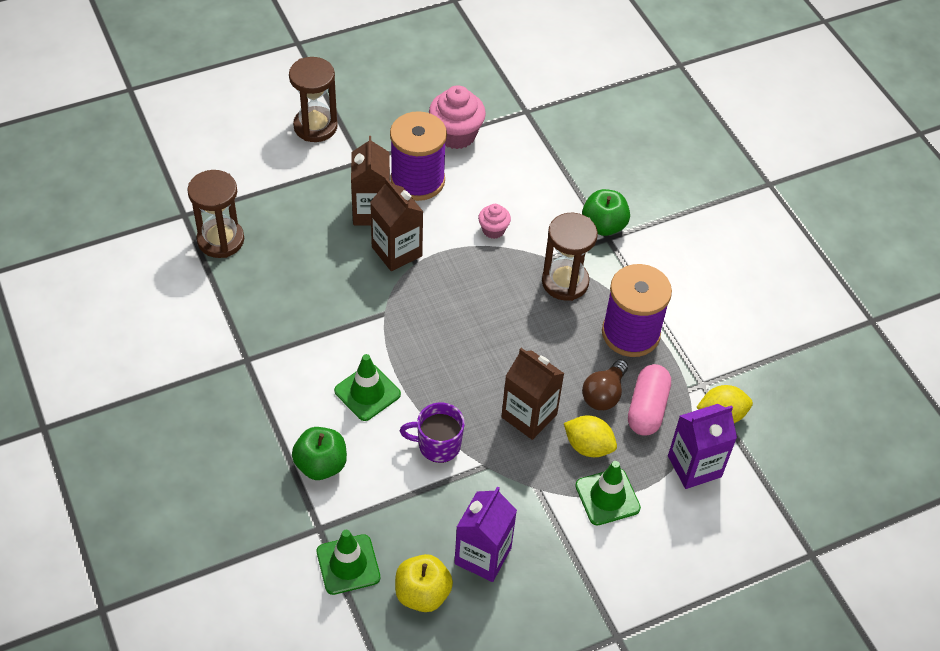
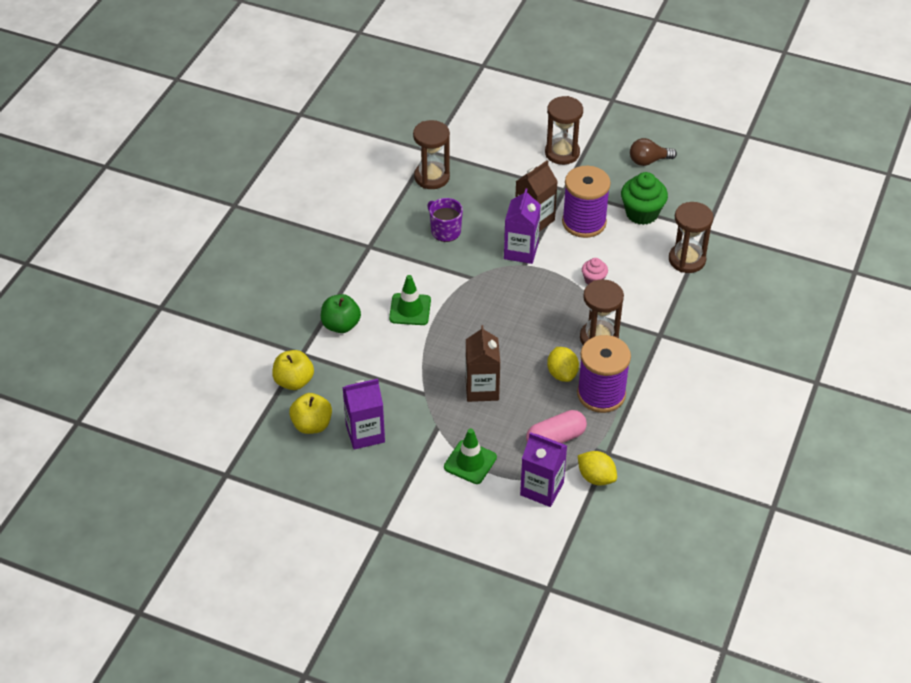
camera: 50 degrees right, 5 degrees down
green traffic cone [317,530,380,595] -> yellow apple [272,350,314,390]
brown carton [370,178,423,271] -> purple carton [504,189,541,264]
purple mug [400,403,465,463] -> purple mug moved to [427,198,463,242]
pink cupcake [429,85,486,149] -> green cupcake [621,172,668,225]
yellow lemon [564,416,617,457] -> yellow lemon moved to [547,347,579,382]
green apple [582,189,630,236] -> none
brown light bulb [582,359,628,410] -> brown light bulb moved to [630,138,677,166]
none -> brown hourglass [669,202,713,273]

